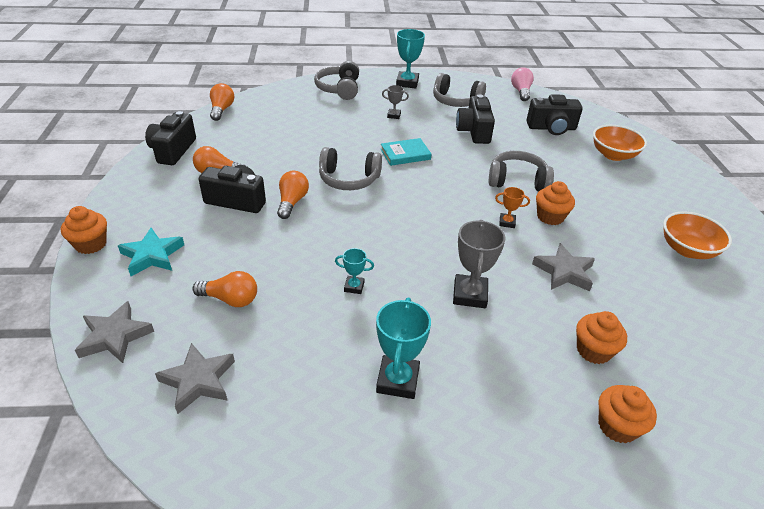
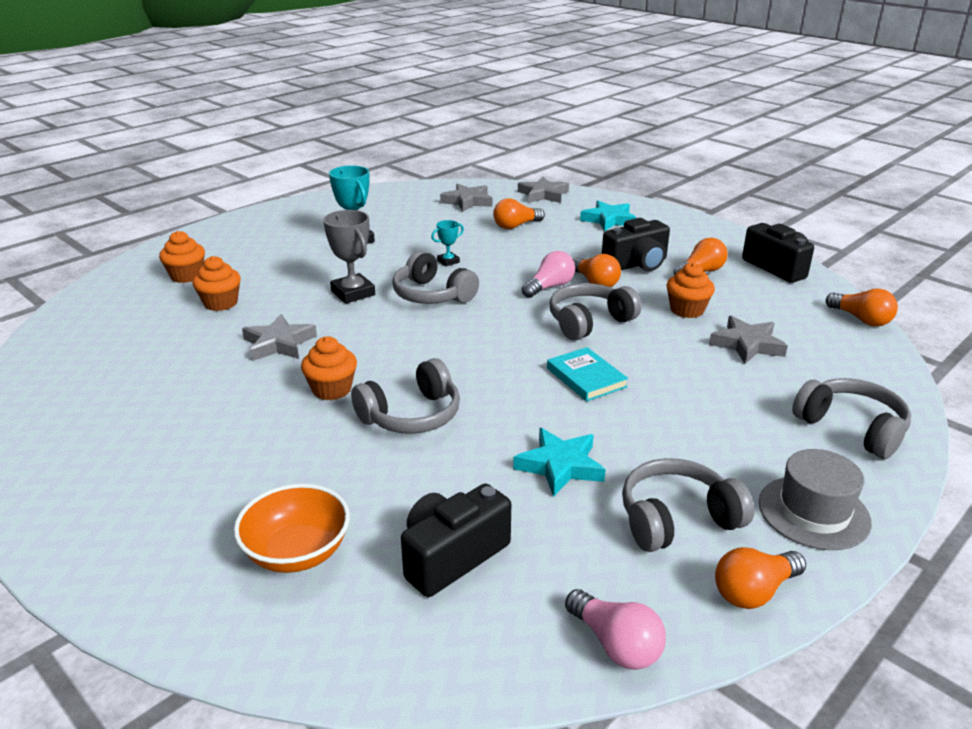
camera: 140 degrees right, 10 degrees down
orange cupcake [61,206,107,254] -> orange cupcake moved to [666,262,715,318]
turquoise book [381,138,432,166] -> turquoise book turned 60 degrees counterclockwise [547,347,628,401]
grey trophy [382,85,409,119] -> none
turquoise trophy [396,29,425,88] -> grey hat [759,449,872,550]
black camera [456,94,495,144] -> turquoise star [513,428,606,497]
orange trophy [495,187,530,228] -> none
orange bowl [663,212,732,259] -> none
none -> grey headphones [392,251,479,304]
none -> pink light bulb [522,251,575,298]
none -> grey star [709,316,788,364]
none -> orange light bulb [715,547,806,609]

